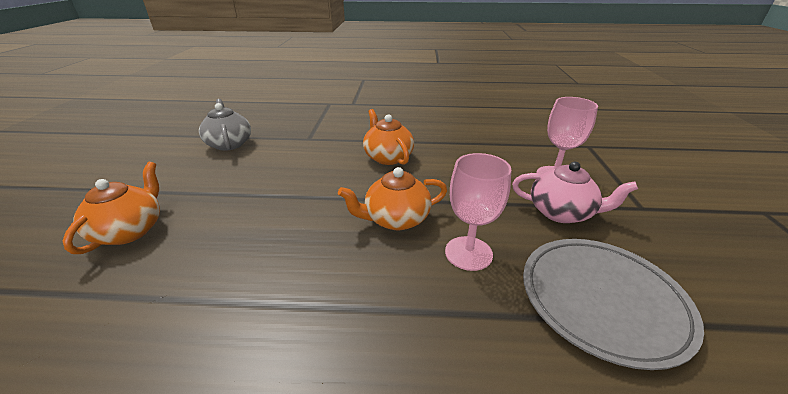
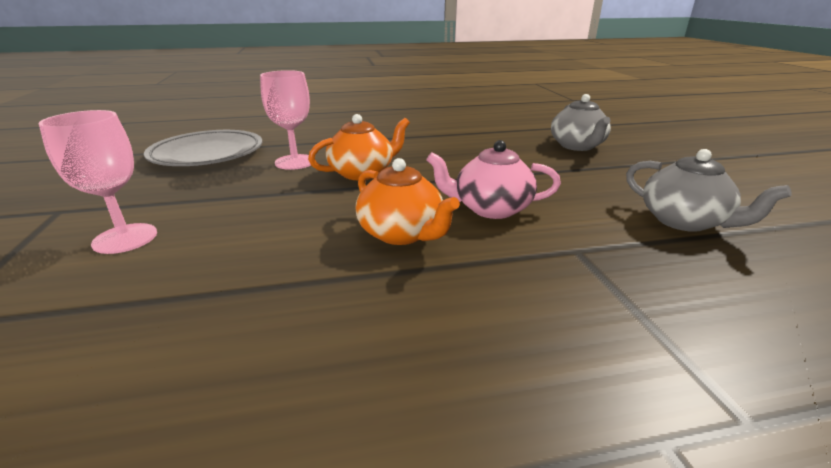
camera: 165 degrees right, 5 degrees down
orange teapot [63,162,160,254] -> grey teapot [551,94,611,151]
pink teapot [512,162,638,223] -> pink teapot moved to [426,140,561,219]

